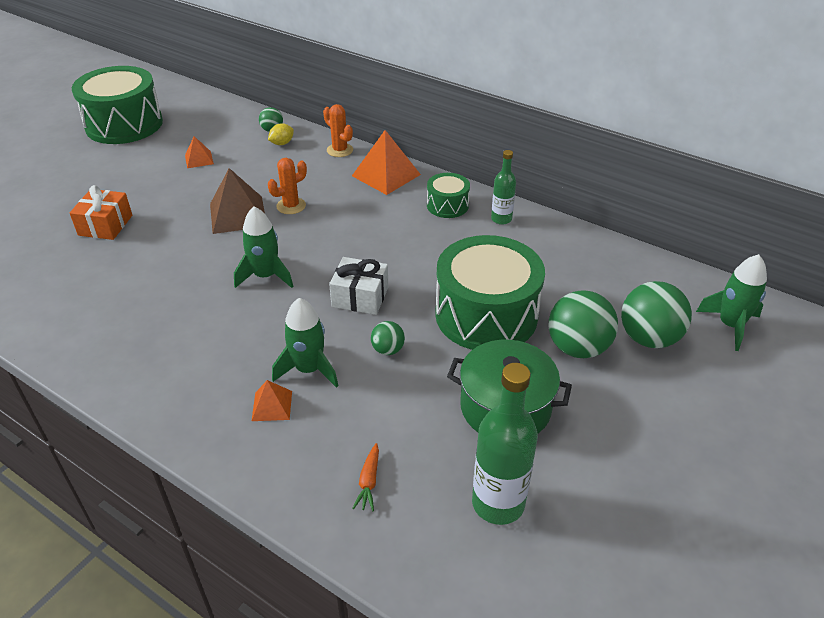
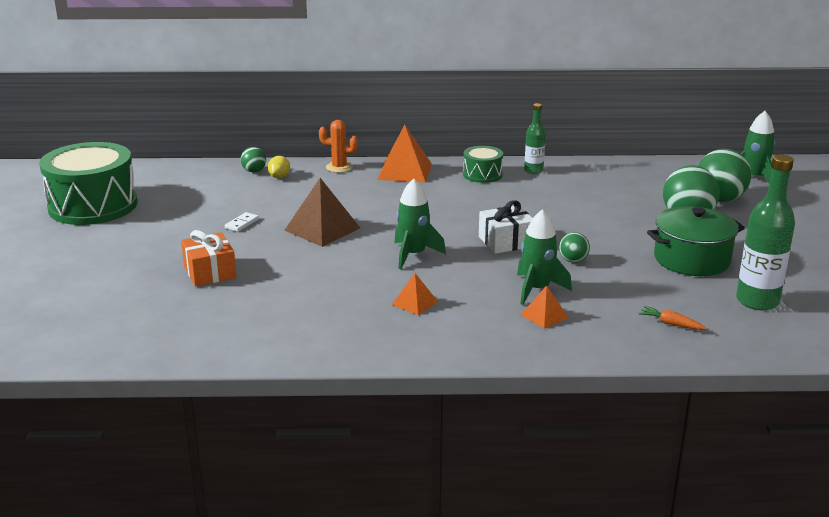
camera: 35 degrees left, 15 degrees down
orange pyramid [185,136,214,168] -> orange pyramid moved to [392,273,438,315]
orange cactus [268,158,307,214] -> none
orange carrot [352,443,379,511] -> orange carrot turned 150 degrees clockwise [638,306,706,330]
green drum [435,235,545,350] -> none
none -> white domino [225,212,259,232]

